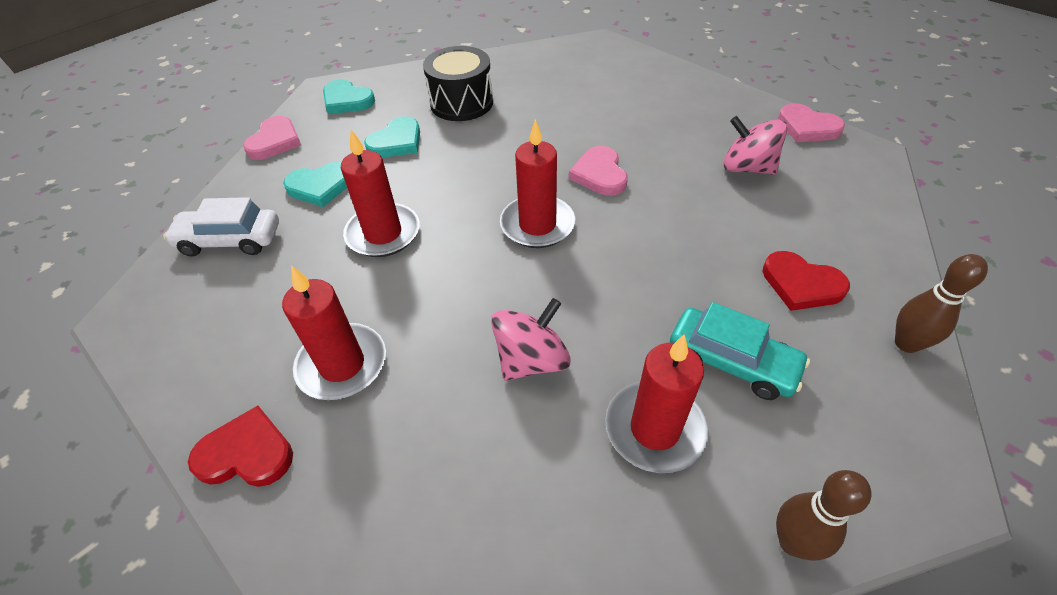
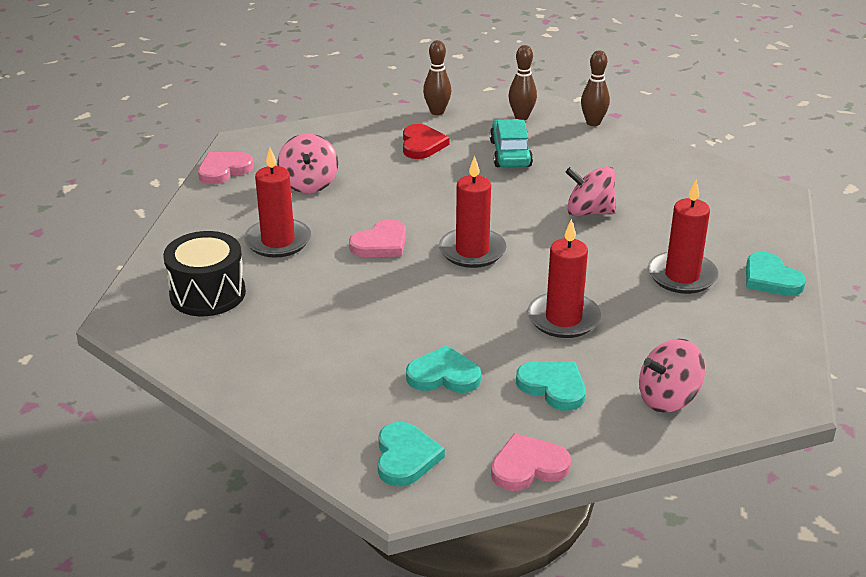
camera: 125 degrees left, 15 degrees down
white car [163,197,279,257] -> pink spinning top [639,339,705,413]
red heart [188,406,293,487] -> turquoise heart [746,252,806,296]
black drum [423,46,493,121] -> black drum moved to [163,231,246,316]
red candle [605,334,709,473] -> red candle moved to [244,148,311,258]
pink heart [778,103,845,142] -> pink heart turned 135 degrees counterclockwise [198,152,254,184]
none -> brown bowling pin [508,45,537,120]

